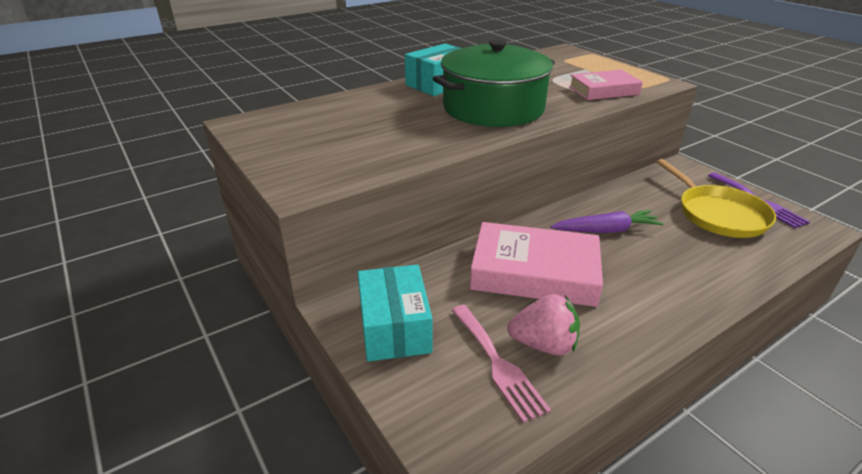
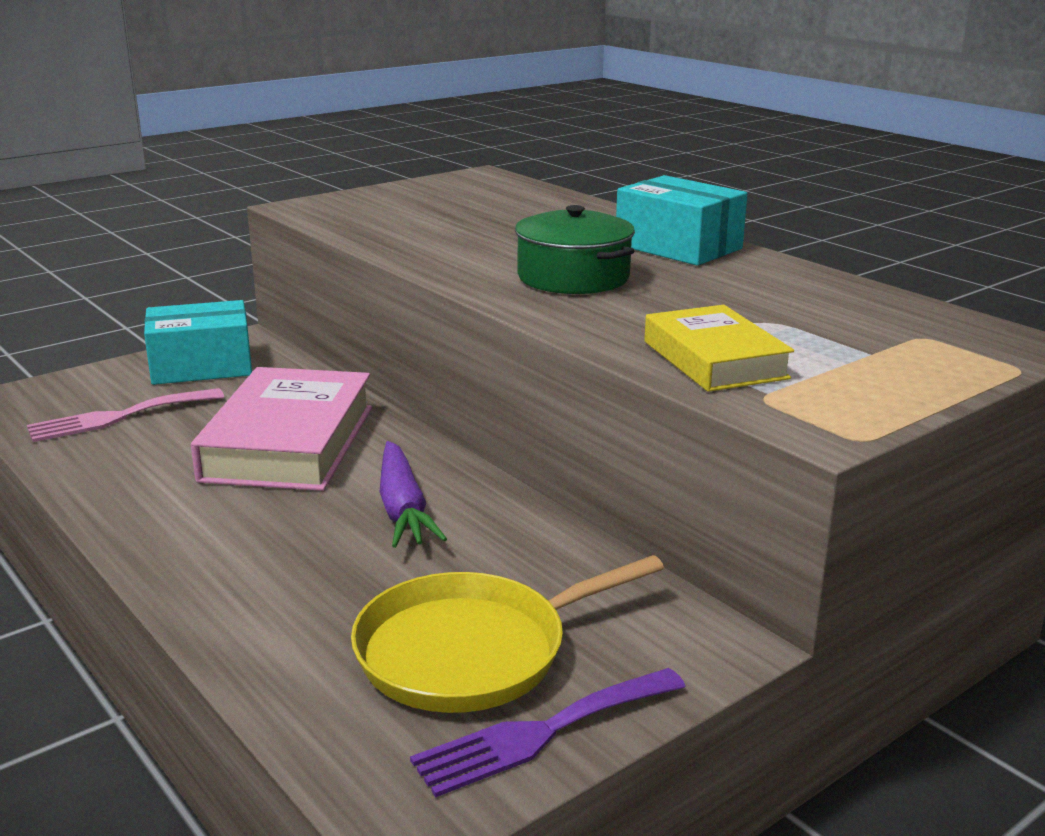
camera: 85 degrees right, 10 degrees down
green pot [433,40,555,127] -> green pot [515,205,635,294], size x0.61
pink strawberry [507,294,580,355] -> none
pink book [569,70,643,100] -> yellow book [644,305,794,392]

